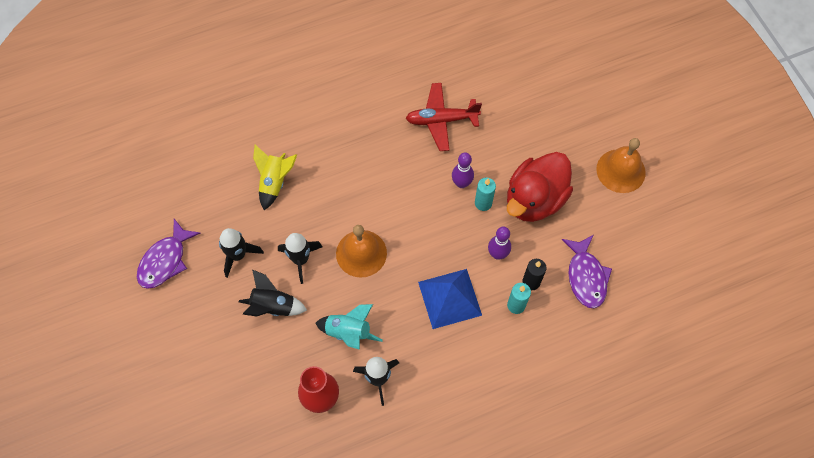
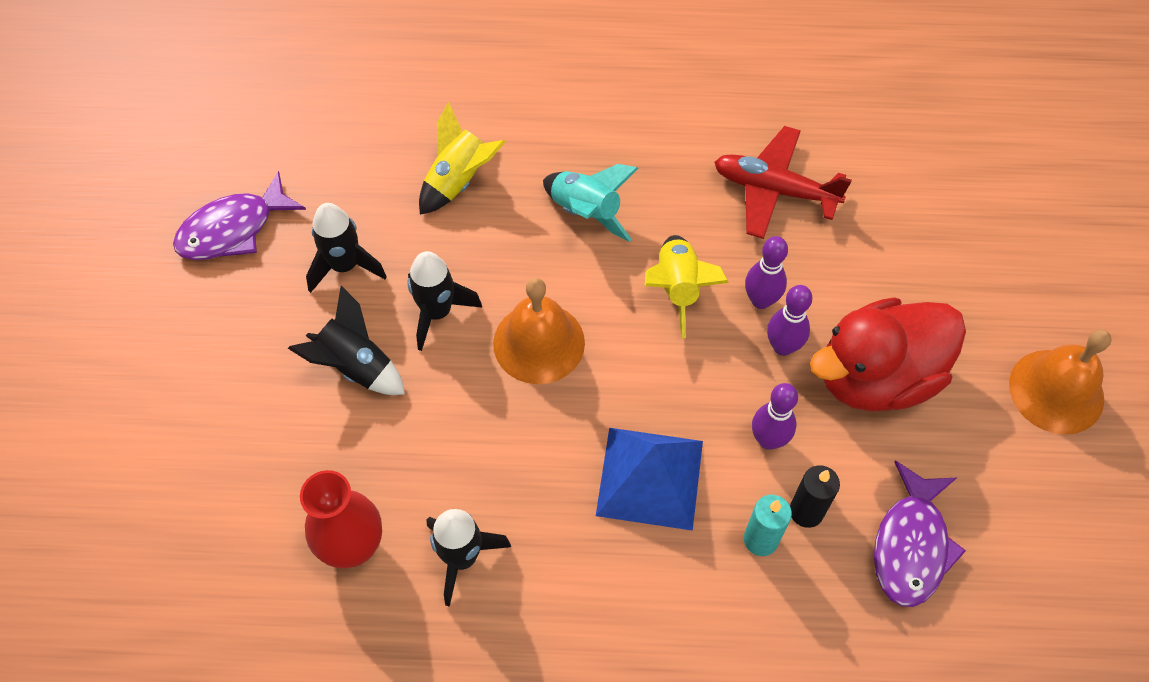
camera: 25 degrees right, 5 degrees down
turquoise rocket [315,304,383,350] -> turquoise rocket moved to [543,164,639,242]
turquoise candle [475,178,496,211] -> purple bowling pin [767,285,812,356]
none -> yellow rocket [645,235,729,338]

